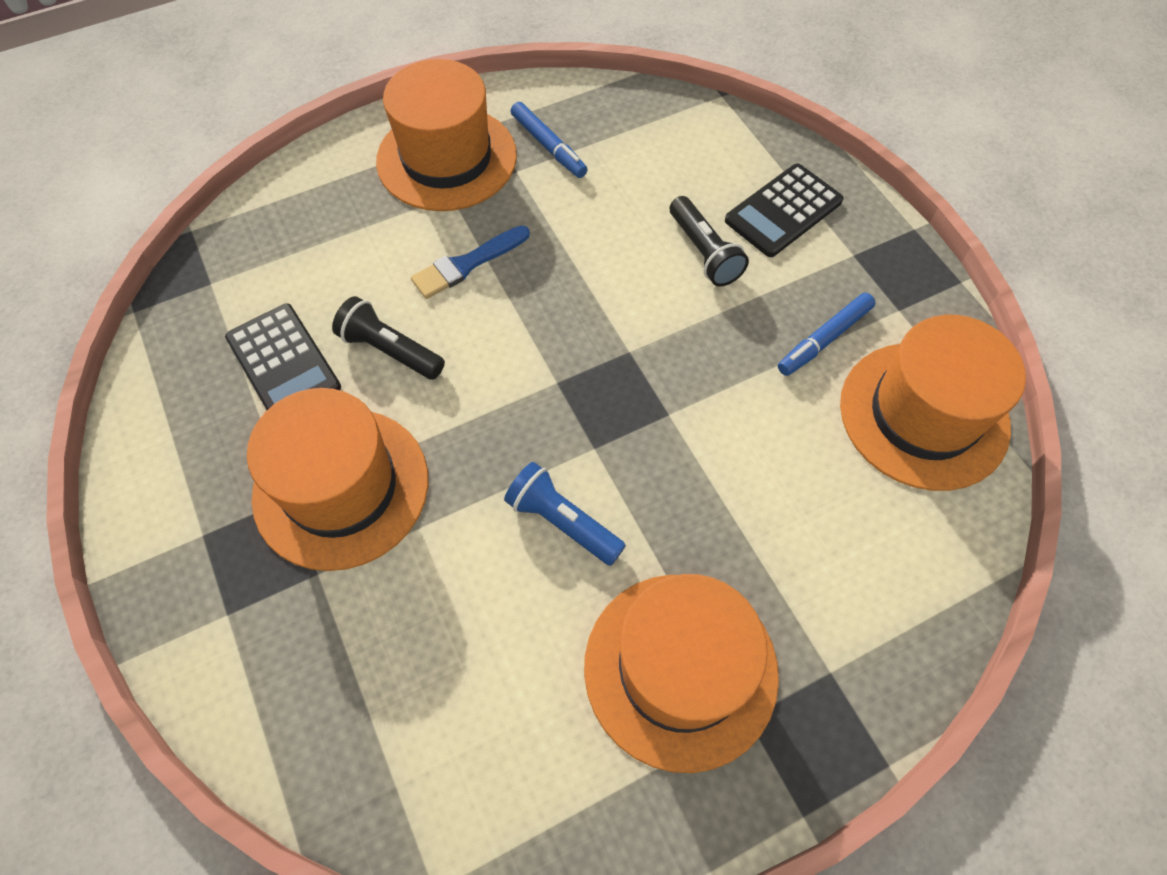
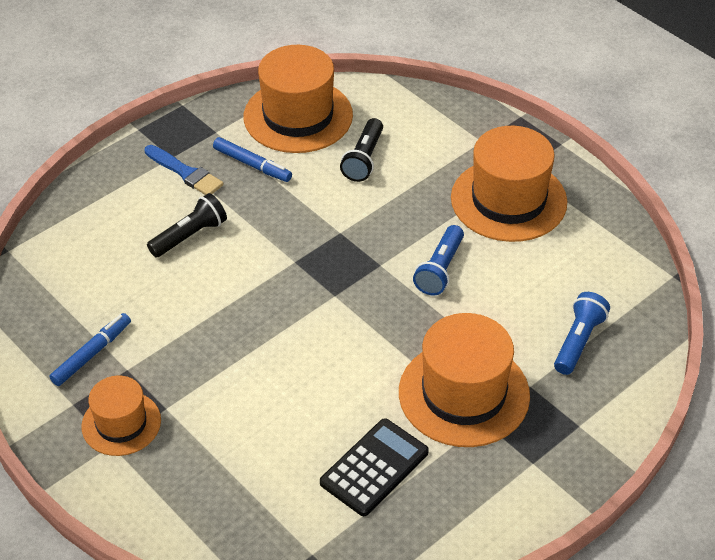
camera: 105 degrees left, 15 degrees down
black flashlight [332,296,445,380] -> black flashlight moved to [340,118,383,182]
orange hat [376,59,517,211] -> orange hat [81,375,161,456], size x0.59
blue brush [411,225,530,299] -> blue brush moved to [144,145,224,195]
black calculator [725,164,844,257] -> none
none -> blue flashlight [554,292,610,375]

